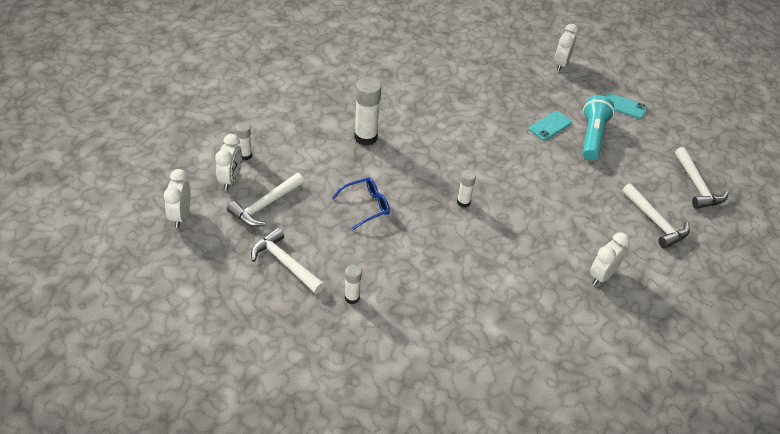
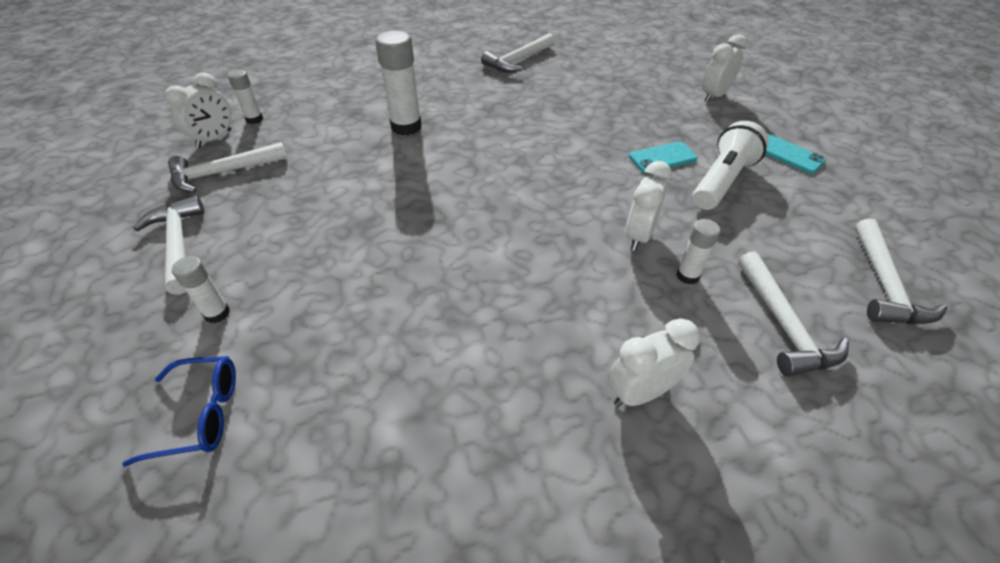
camera: 25 degrees right, 0 degrees up
white clock [164,169,191,228] -> white clock moved to [625,161,672,251]
blue glasses [332,177,390,231] -> blue glasses moved to [122,356,236,467]
white glue stick [457,170,476,208] -> white glue stick moved to [677,219,720,285]
turquoise flashlight [582,95,615,160] -> white flashlight [692,121,769,210]
none -> white hammer [481,33,555,72]

